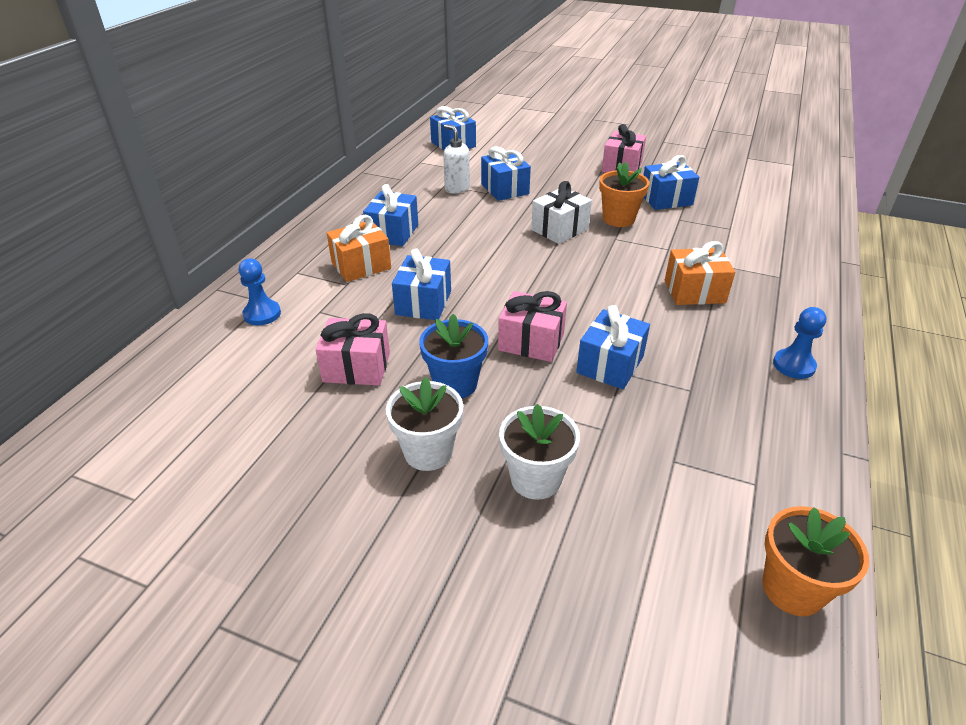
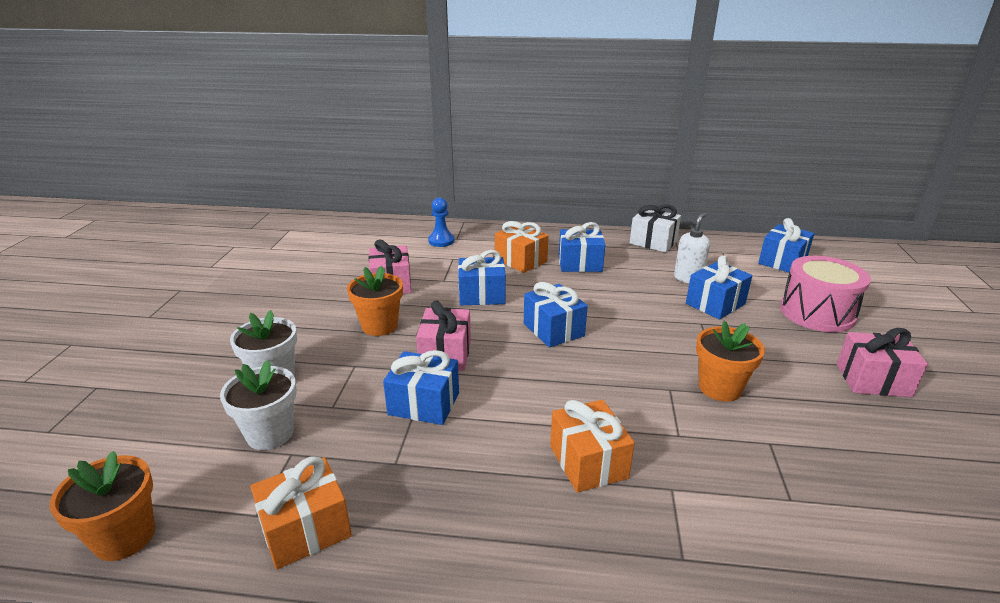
camera: 75 degrees right, 10 degrees down
white flower pot [386,377,463,471] -> white flower pot moved to [220,360,297,450]
blue flower pot [419,314,488,398] -> orange flower pot [347,266,403,336]
white gift [531,181,592,244] -> white gift moved to [630,205,681,253]
blue gift [643,155,699,210] -> blue gift moved to [524,282,588,348]
blue pawn [773,307,827,379] -> none
none -> orange gift [250,456,352,569]
none -> pink drum [780,256,871,332]

